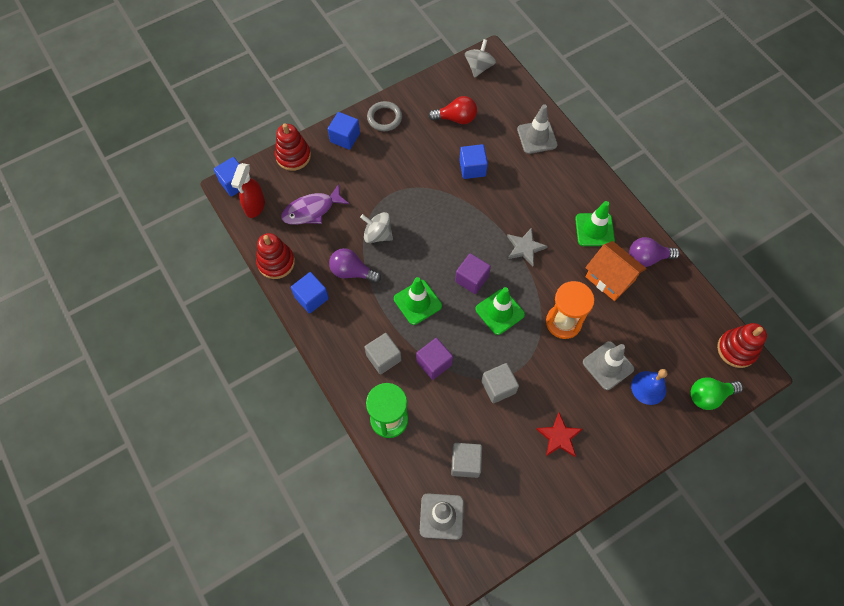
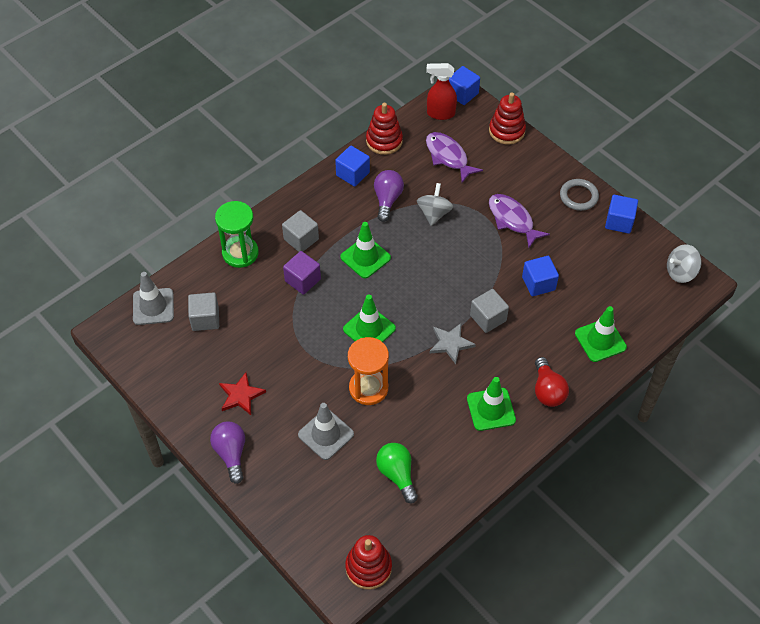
camera: 80 degrees right, 10 degrees down
blue cube [328,112,360,150] -> blue cube moved to [605,195,638,234]
red light bulb [428,96,477,124] -> red light bulb moved to [535,357,569,407]
purple cube [455,253,491,294] -> none
grey spinning top [465,39,496,77] -> grey spinning top turned 150 degrees clockwise [667,244,702,283]
grey cube [481,363,519,403] -> grey cube moved to [470,289,509,333]
grey traffic cone [517,104,558,154] -> green traffic cone [575,306,627,362]
orange house [585,241,647,301] -> none
purple light bulb [629,237,680,267] -> purple light bulb moved to [210,421,245,484]
blue bell [631,369,668,405] -> none
green light bulb [691,377,743,410] -> green light bulb moved to [376,443,418,503]
none -> purple fish [489,194,550,248]

